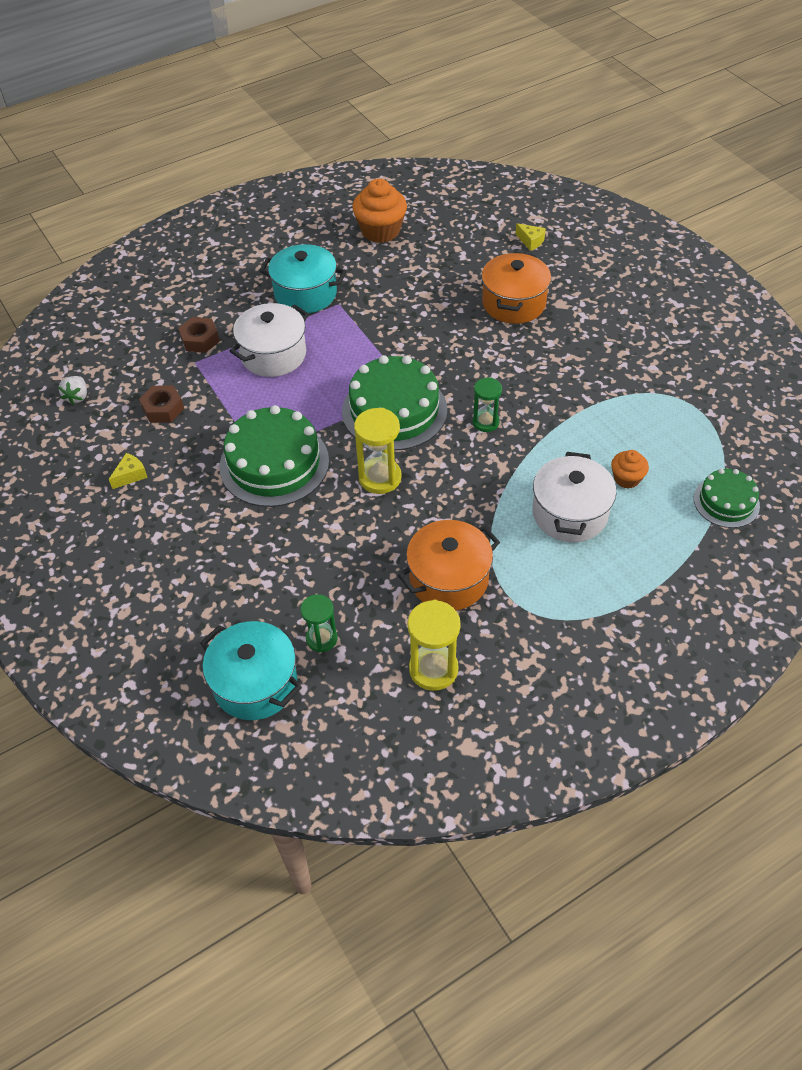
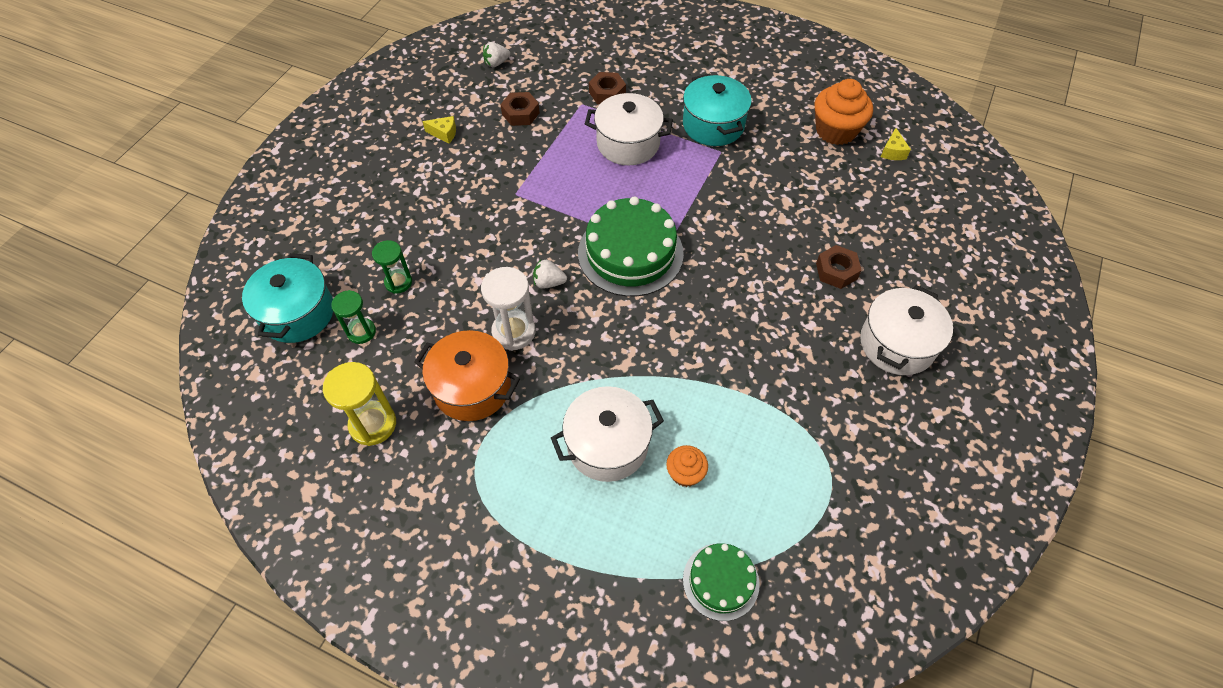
camera: 55 degrees right, 5 degrees up
green cake [219,405,329,507] -> none
yellow hourglass [354,408,402,494] -> white strawberry [533,260,567,289]
green hourglass [472,377,502,432] -> green hourglass moved to [372,240,412,294]
orange pot [481,251,551,324] -> brown nut [816,245,862,289]
yellow cheese [515,223,546,251] -> yellow cheese moved to [881,128,911,160]
none -> white hourglass [481,267,536,351]
none -> white pot [860,285,953,375]

